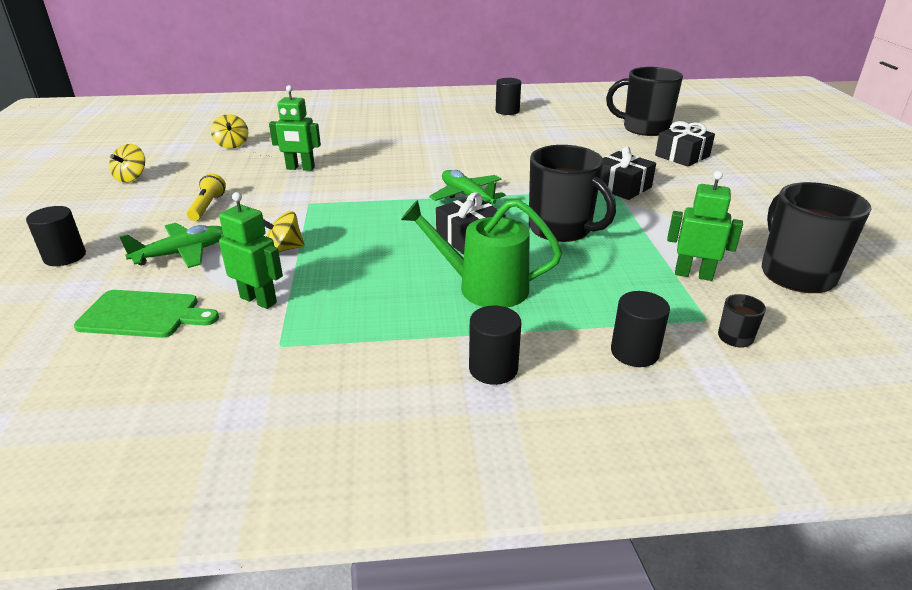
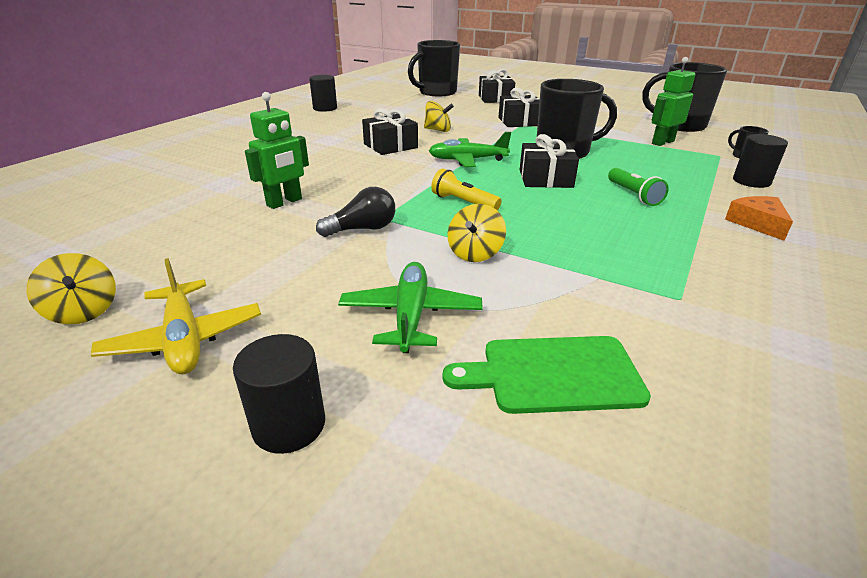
camera: 55 degrees left, 0 degrees up
green cutting board [74,290,219,338] -> green cutting board turned 135 degrees counterclockwise [442,336,651,414]
yellow flashlight [187,173,226,221] -> yellow flashlight moved to [431,169,501,211]
yellow spinning top [211,114,248,149] -> yellow spinning top moved to [424,101,454,132]
green robot [219,192,283,309] -> none
green watering can [401,199,562,308] -> green flashlight [608,168,669,206]
black cylinder [469,306,521,385] -> orange cheese [725,196,793,241]
none -> yellow plane [91,258,261,374]
none -> black light bulb [316,187,395,237]
none -> black gift [362,108,418,155]

